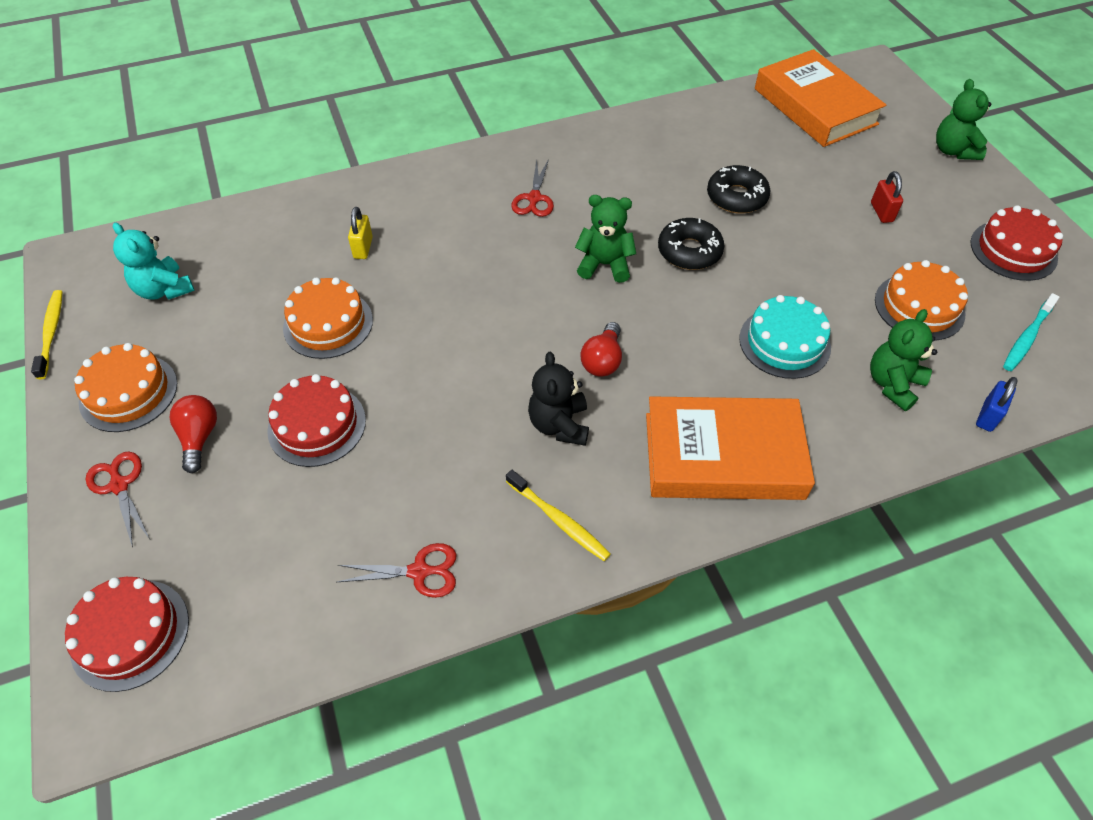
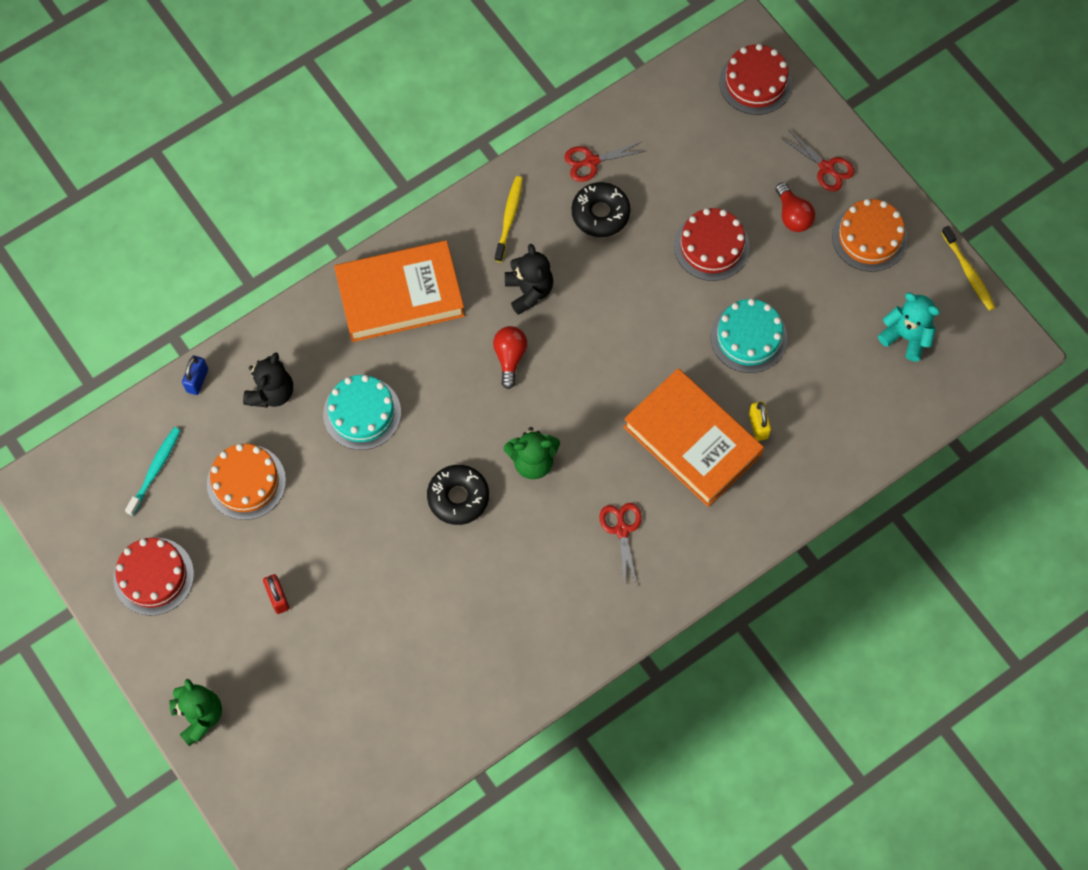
camera: 165 degrees right, 15 degrees up
orange cake [283,277,373,359] -> turquoise cake [711,299,787,373]
yellow toothbrush [506,470,611,561] -> yellow toothbrush turned 75 degrees clockwise [495,176,523,262]
black donut [707,165,770,214] -> black donut moved to [572,182,631,237]
orange book [755,49,886,147] -> orange book moved to [623,368,764,507]
green teddy bear [870,309,937,411] -> black teddy bear [243,352,293,408]

